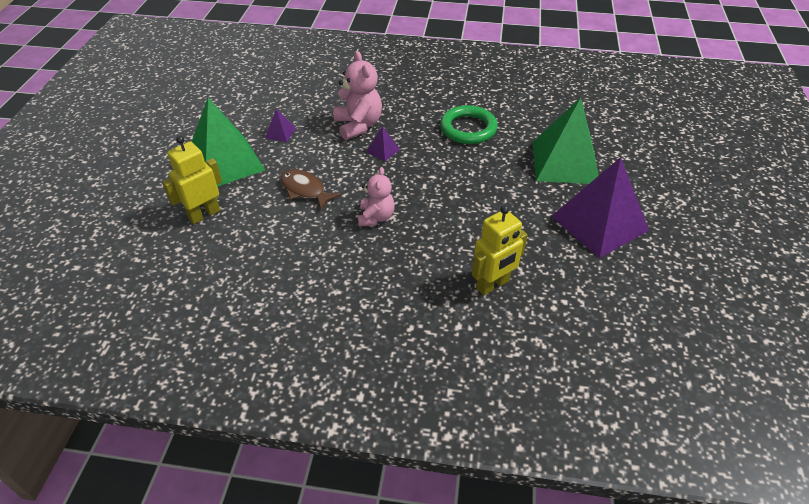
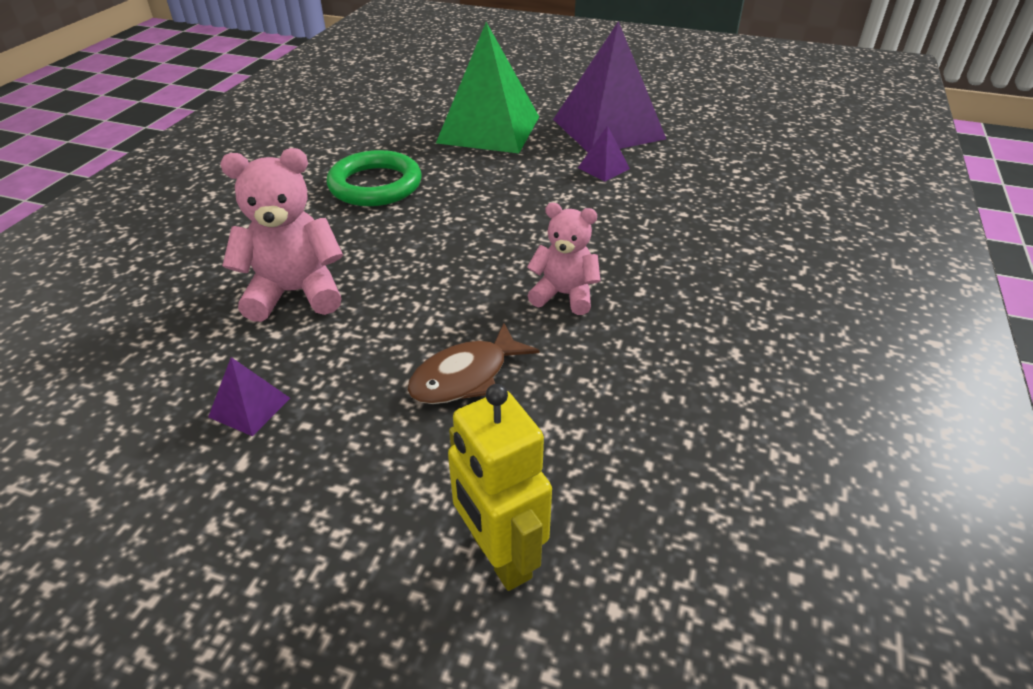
camera: 80 degrees left, 5 degrees down
green pyramid [192,98,265,187] -> none
purple pyramid [366,126,400,161] -> purple pyramid moved to [578,125,630,181]
yellow robot [472,205,528,295] -> none

